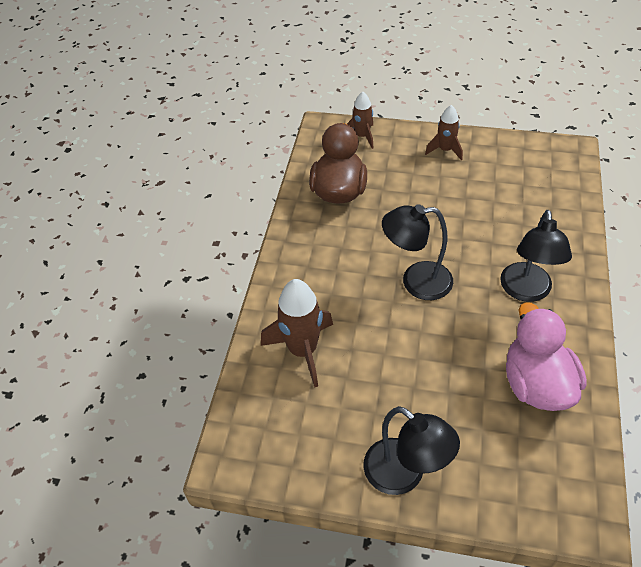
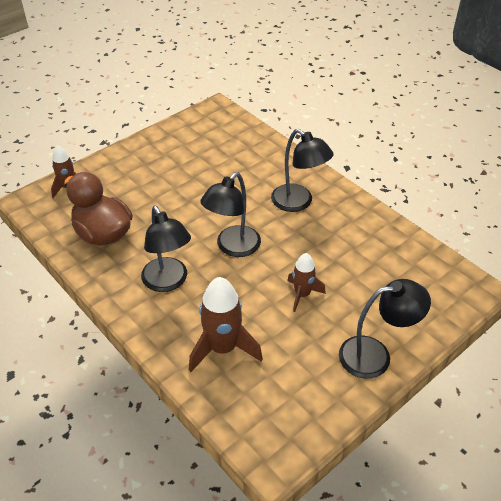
camera: 55 degrees left, 5 degrees down
brown rocket [425,105,463,161] -> brown rocket moved to [287,253,326,312]
pink duck [506,302,587,411] -> none
none -> black lamp [141,206,191,292]

